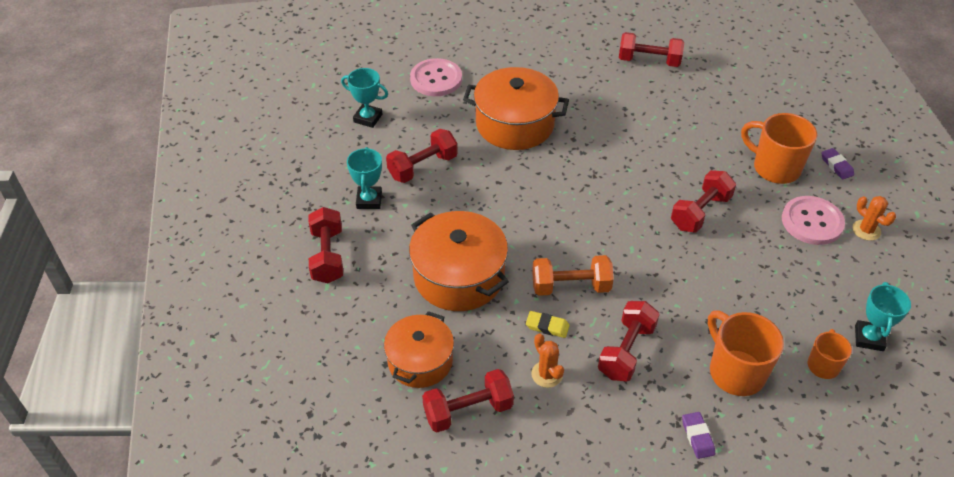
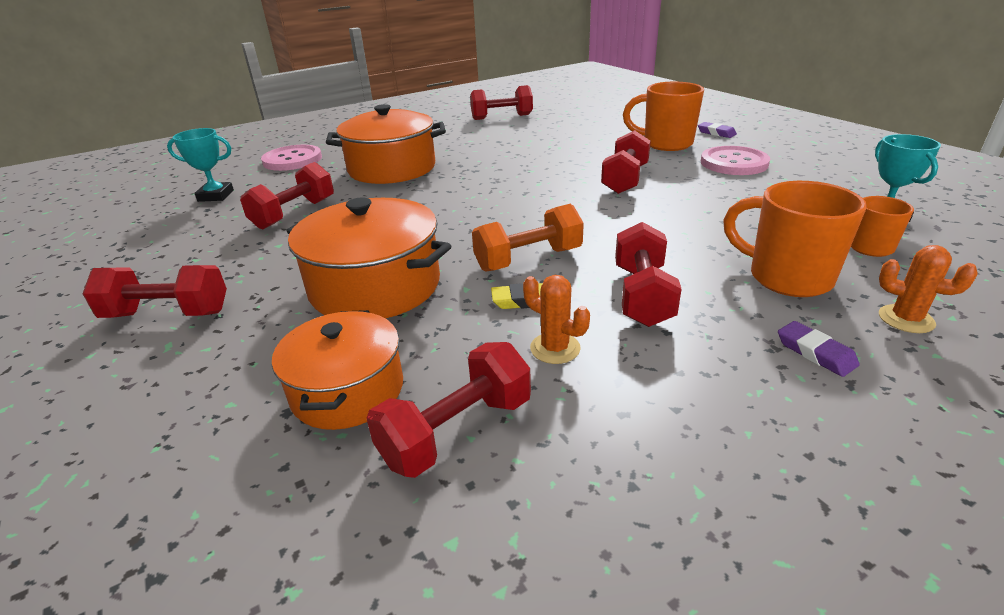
camera: 20 degrees left, 15 degrees down
red dumbbell [309,207,343,283] -> red dumbbell turned 60 degrees counterclockwise [83,265,227,318]
turquoise trophy [347,147,382,209] -> none
orange cactus [853,196,896,241] -> orange cactus moved to [879,245,977,333]

